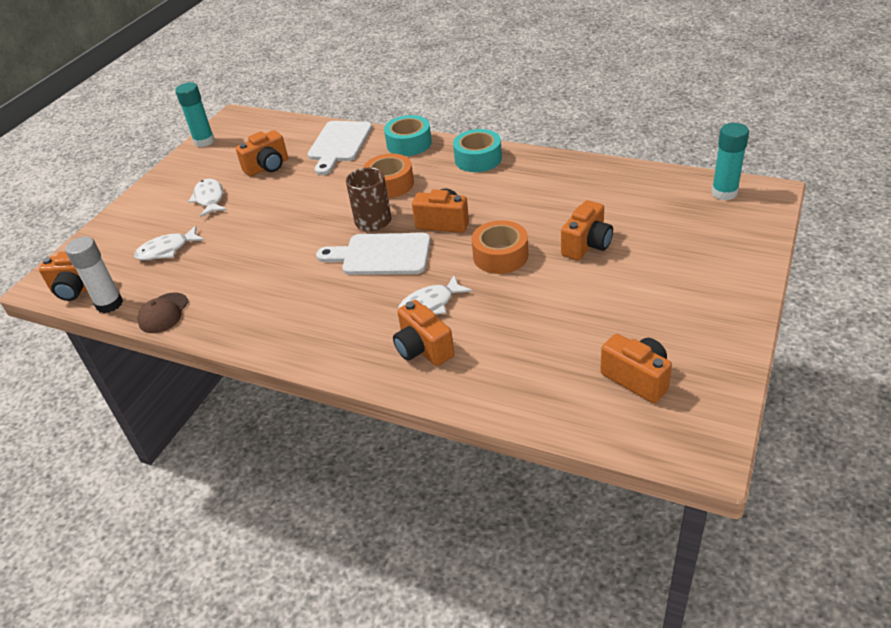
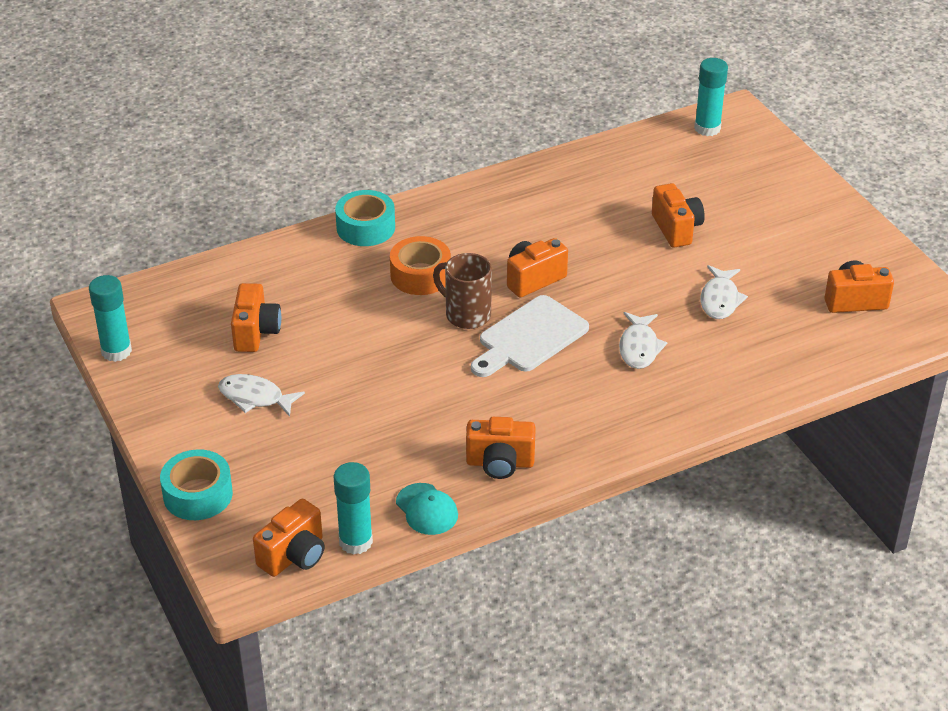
camera: 55 degrees left, 0 degrees up
white glue stick [65,237,123,313] -> turquoise glue stick [334,462,373,554]
white fish [134,226,204,261] -> white fish moved to [701,265,748,319]
brown cap [138,292,188,333] -> turquoise cap [396,483,458,535]
white cutting board [308,121,372,175] -> none
orange camera [393,300,454,366] -> orange camera moved to [466,417,536,479]
turquoise tape [453,129,502,172] -> turquoise tape moved to [160,449,233,520]
orange tape [472,220,528,274] -> none

